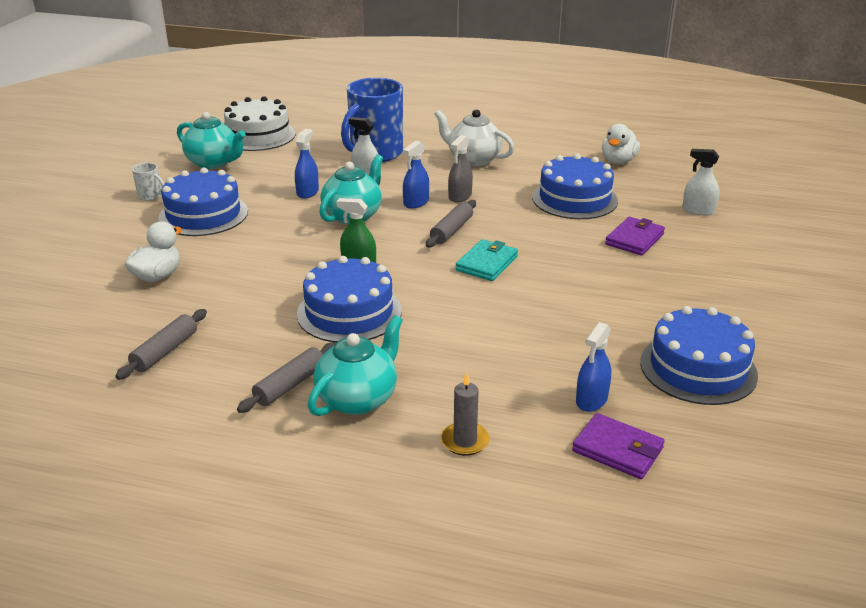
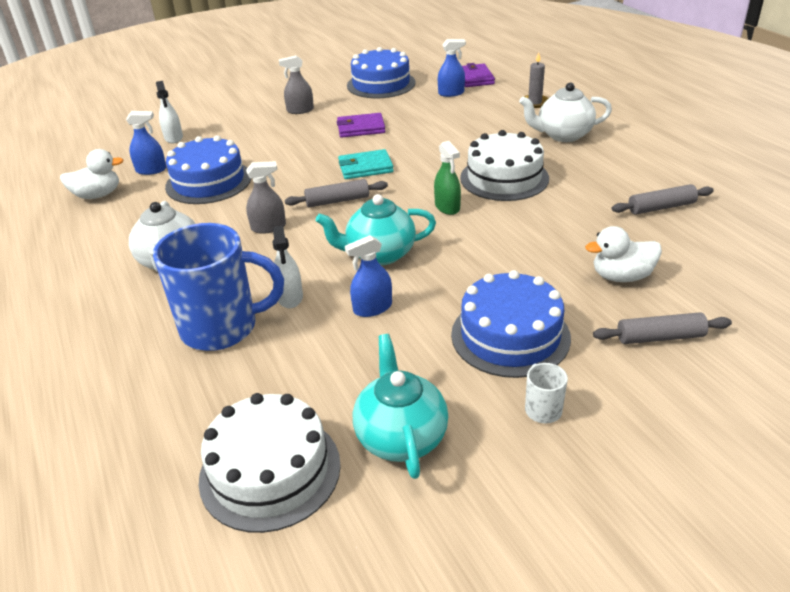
camera: 130 degrees left, 5 degrees up
grey rolling pin [237,342,336,413] -> grey rolling pin moved to [593,312,732,344]
blue cake [297,256,402,343] -> white cake [460,130,549,201]
turquoise teapot [308,315,403,416] -> white teapot [519,83,612,142]
blue spray bottle [403,141,429,209] -> blue spray bottle moved to [126,111,166,175]
purple wallet [605,217,665,256] -> purple wallet moved to [336,113,385,138]
none -> grey spray bottle [279,55,314,114]

